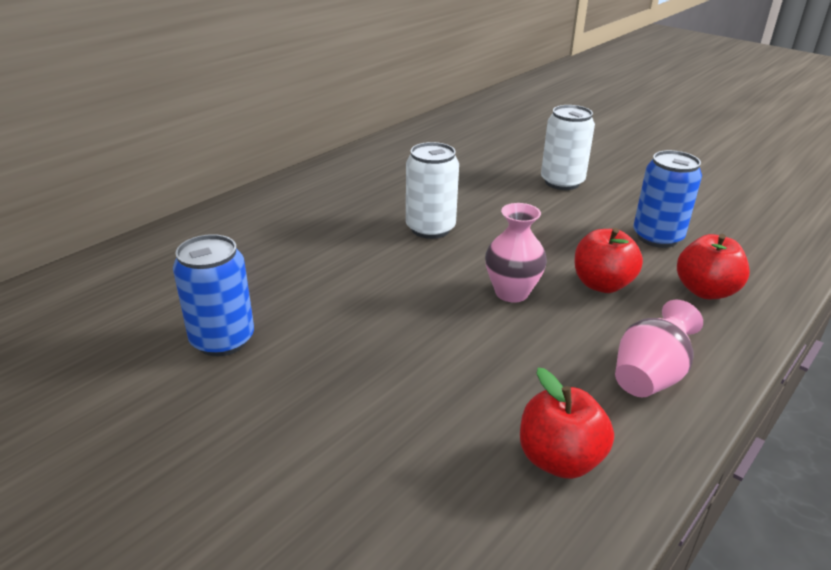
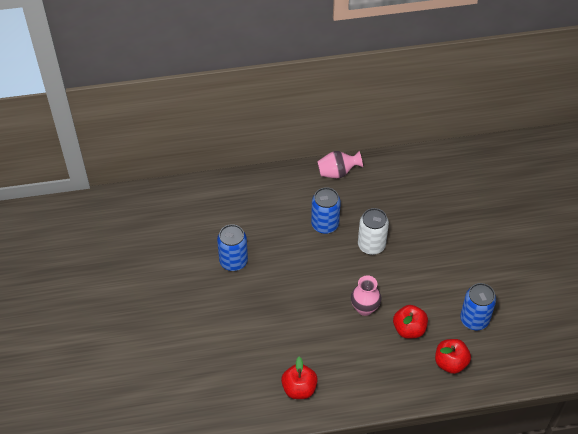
camera: 40 degrees right, 20 degrees up
white can [541,105,595,190] -> none
pink vase [615,300,703,397] -> pink vase moved to [317,151,363,178]
none -> blue can [311,187,341,234]

